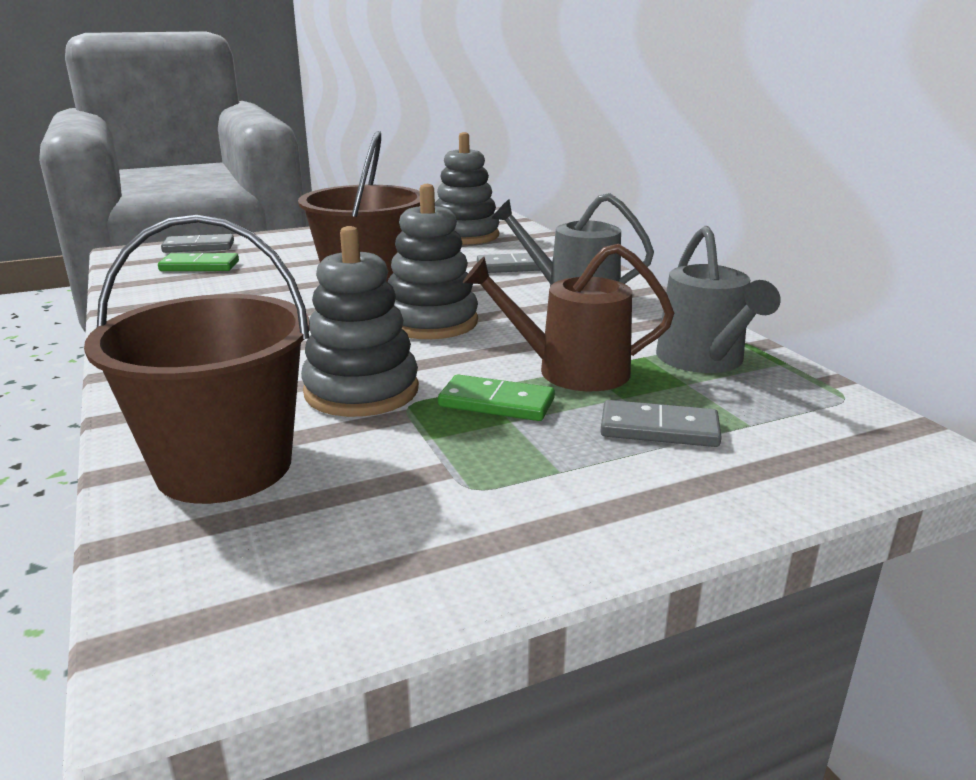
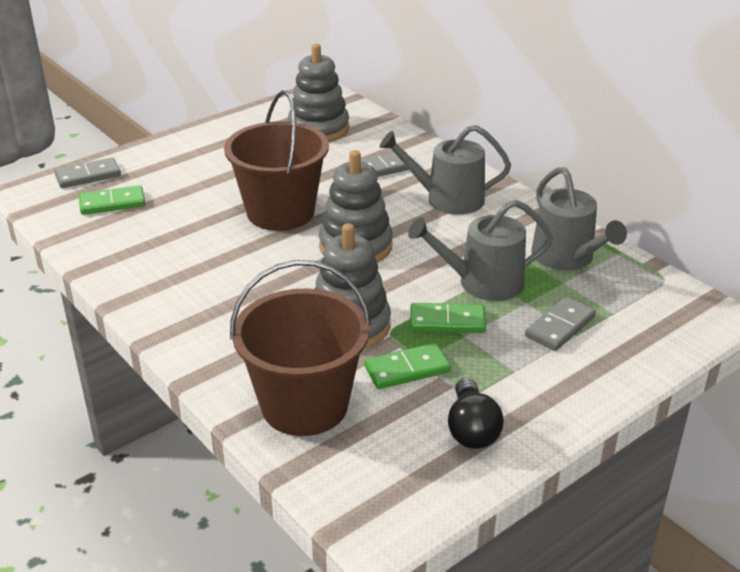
camera: 15 degrees left, 10 degrees up
brown watering can [463,244,674,391] -> grey watering can [408,200,553,301]
grey domino [600,400,722,447] -> grey domino turned 45 degrees counterclockwise [525,297,596,351]
none -> green domino [364,343,451,389]
none -> black light bulb [448,378,504,449]

